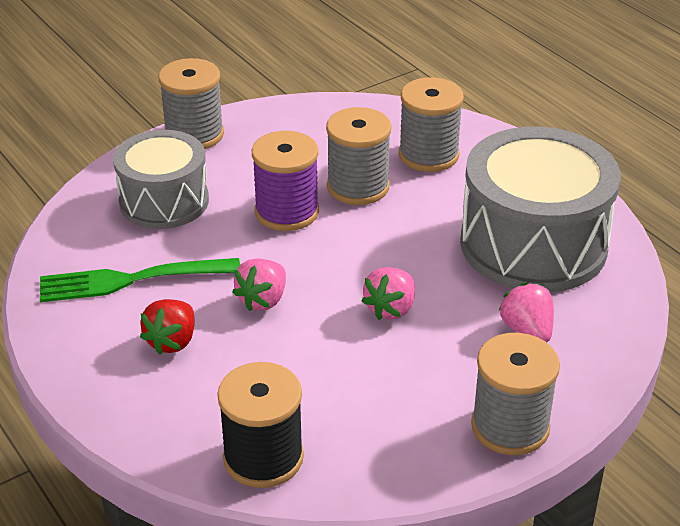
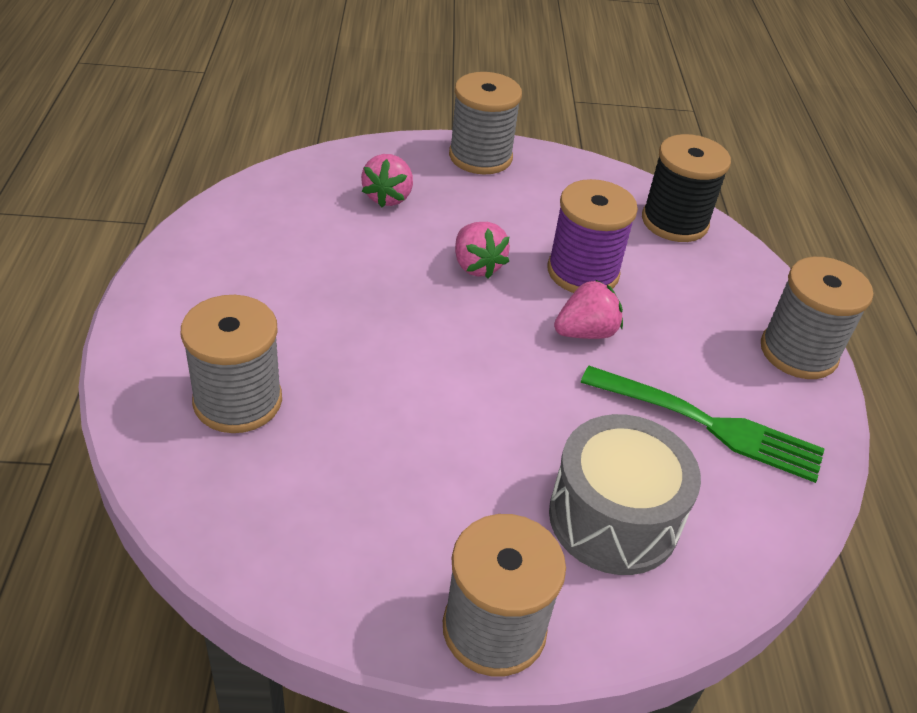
camera: 150 degrees left, 5 degrees up
red strawberry [140,299,195,355] -> none
purple spool [252,131,319,231] -> purple spool moved to [547,179,638,293]
grey spool [326,107,392,205] -> grey spool moved to [761,257,873,379]
pink strawberry [361,267,415,320] -> pink strawberry turned 90 degrees clockwise [455,222,510,278]
grey drum [460,126,621,292] -> none

